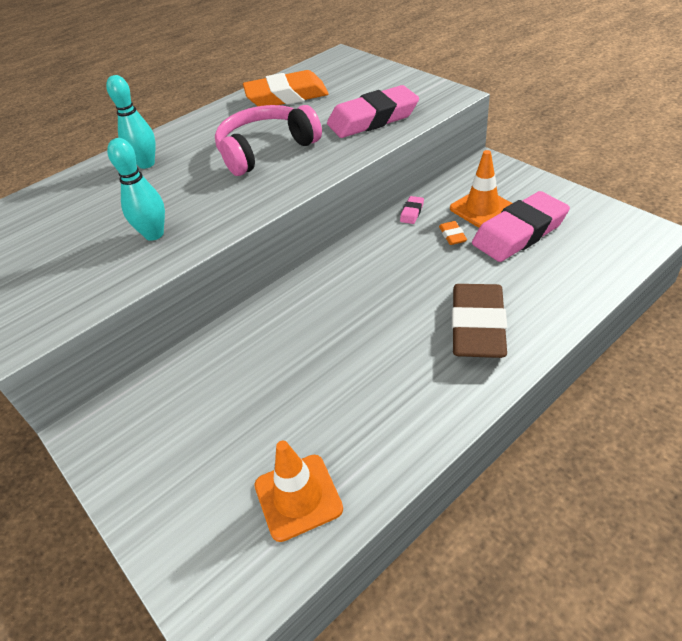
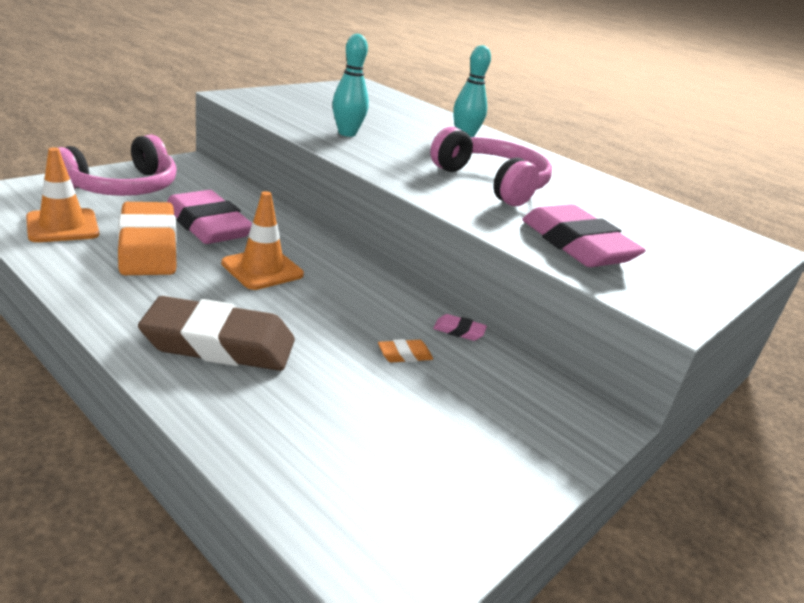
camera: 75 degrees right, 15 degrees down
orange eraser [243,70,328,106] -> orange eraser moved to [118,202,177,275]
orange traffic cone [450,150,512,228] -> orange traffic cone moved to [221,191,304,290]
pink eraser [472,191,570,262] -> pink eraser moved to [167,190,252,244]
none -> pink headphones [58,134,177,196]

